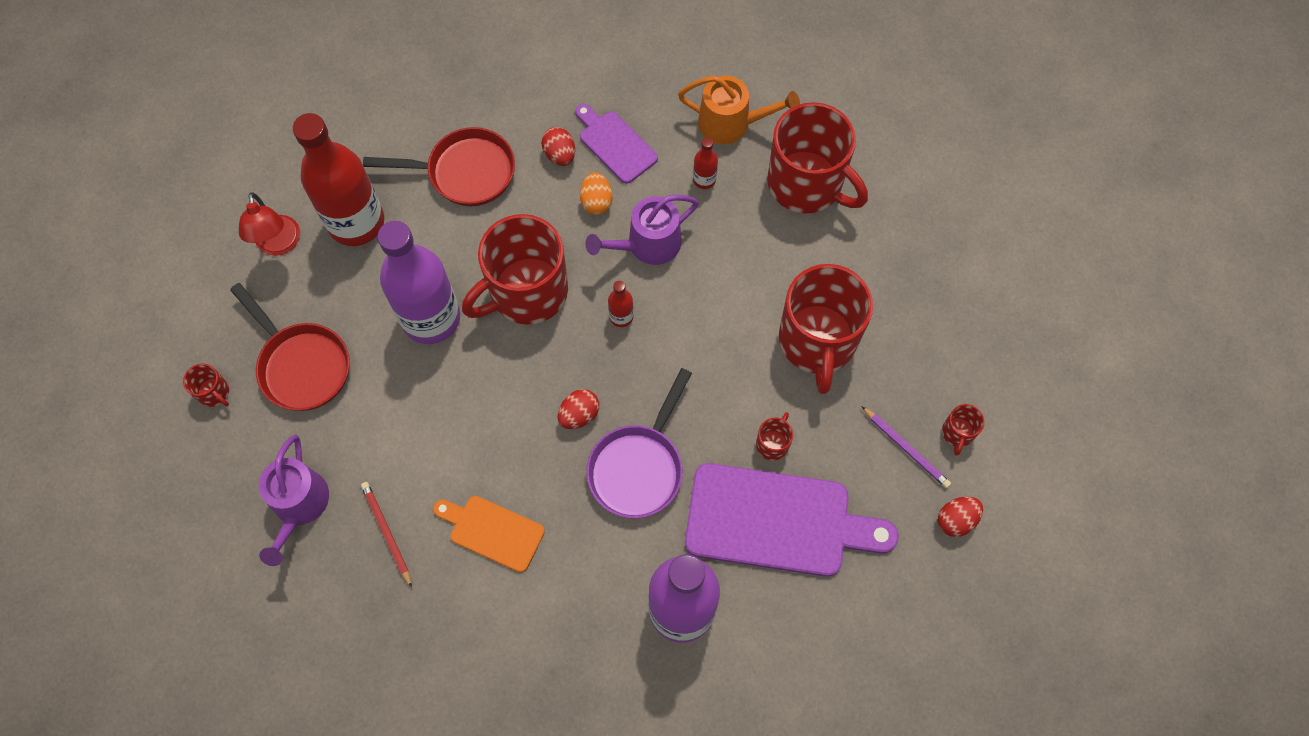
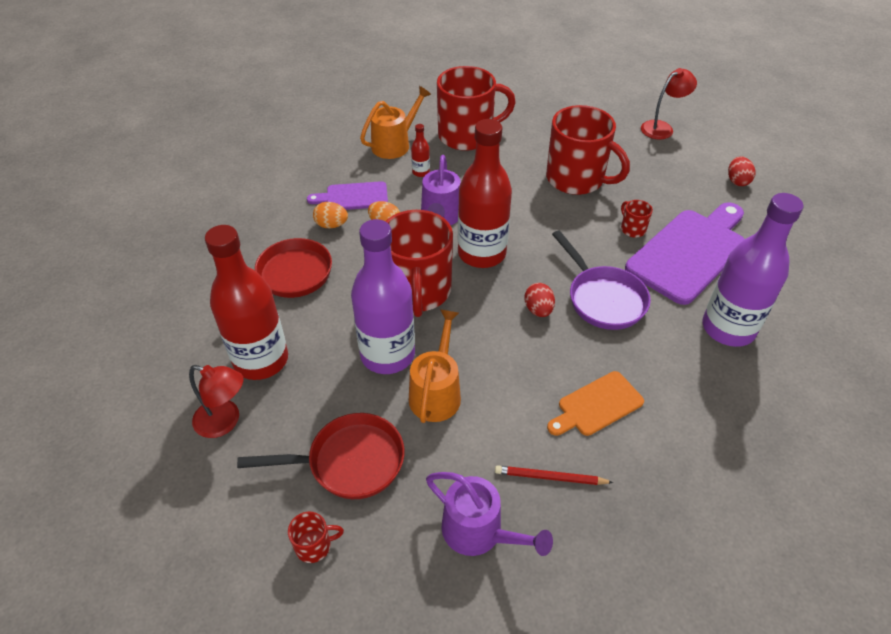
camera: 55 degrees left, 20 degrees down
red egg [541,127,575,166] -> orange egg [313,202,348,228]
red bottle [608,281,634,327] -> red bottle [458,119,512,268], size x2.46
purple pencil [861,406,951,488] -> none
red mug [942,404,985,456] -> none
none -> orange watering can [409,309,461,423]
none -> red lamp [641,68,697,140]

